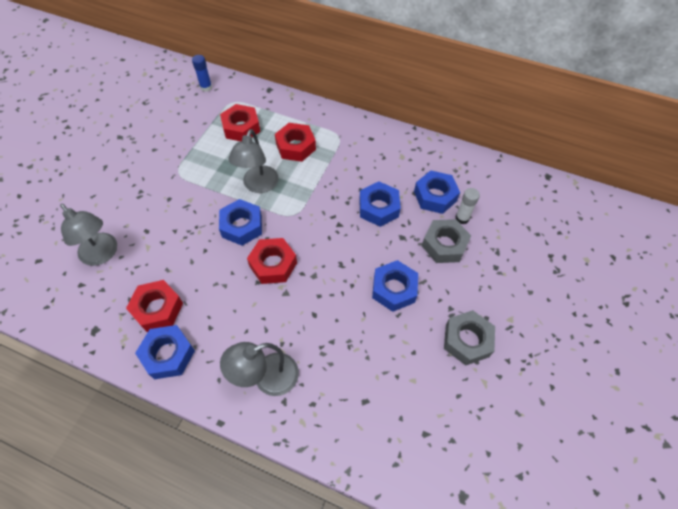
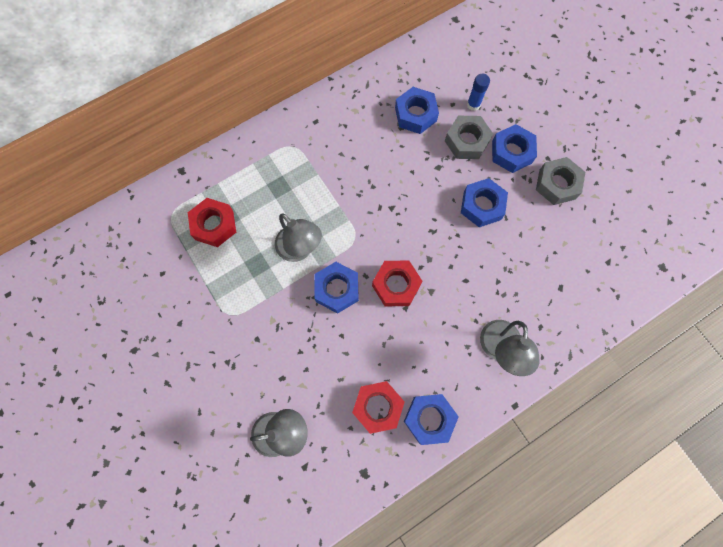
camera: 55 degrees left, 15 degrees up
blue glue stick [192,55,212,92] -> blue glue stick moved to [467,74,490,111]
red nut [275,123,316,162] -> none
blue nut [359,182,401,227] -> blue nut moved to [492,124,537,173]
white glue stick [455,188,480,224] -> none

